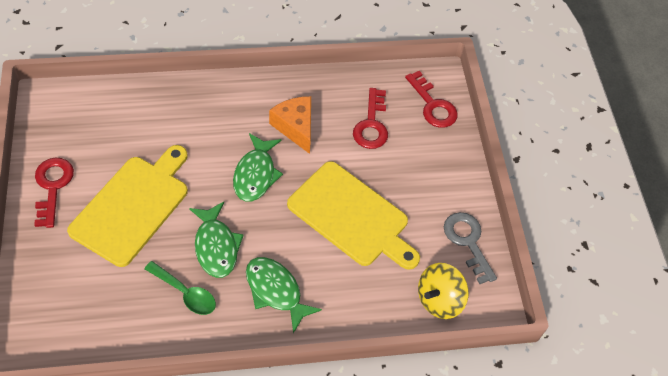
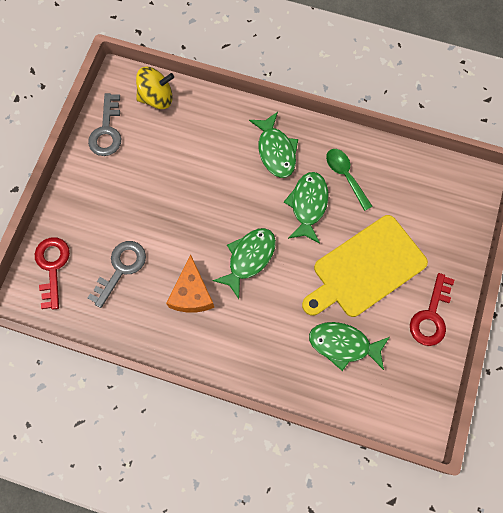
camera: 150 degrees left, 15 degrees up
yellow cutting board [287,161,420,270] -> none
red key [353,88,388,149] -> grey key [88,241,146,308]
none -> green fish [309,322,389,371]

